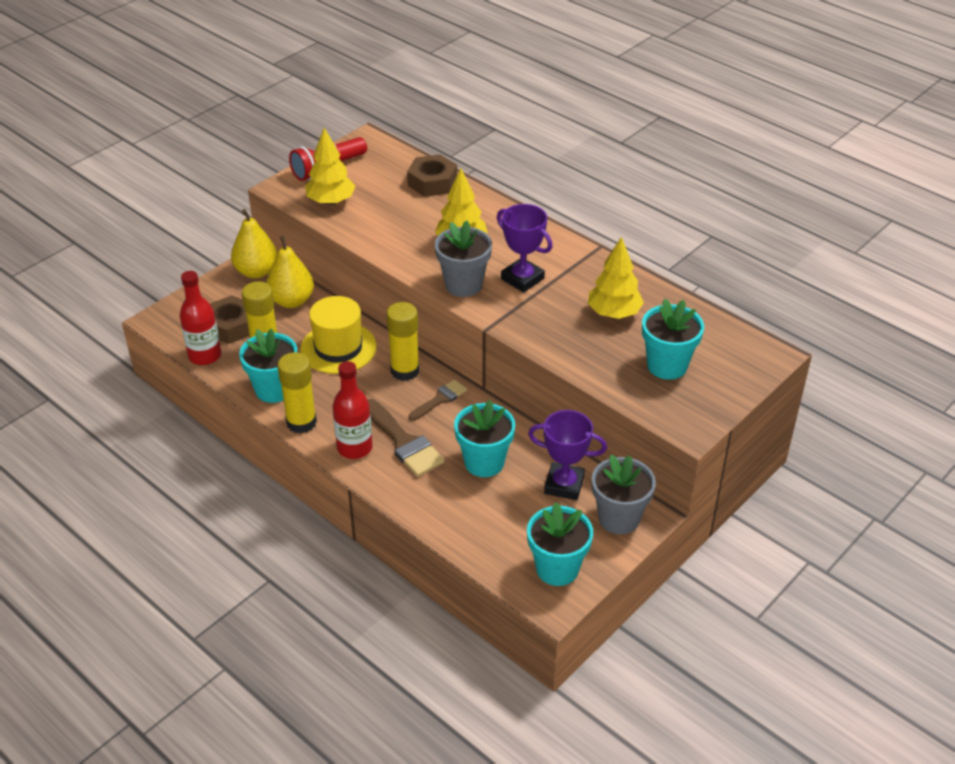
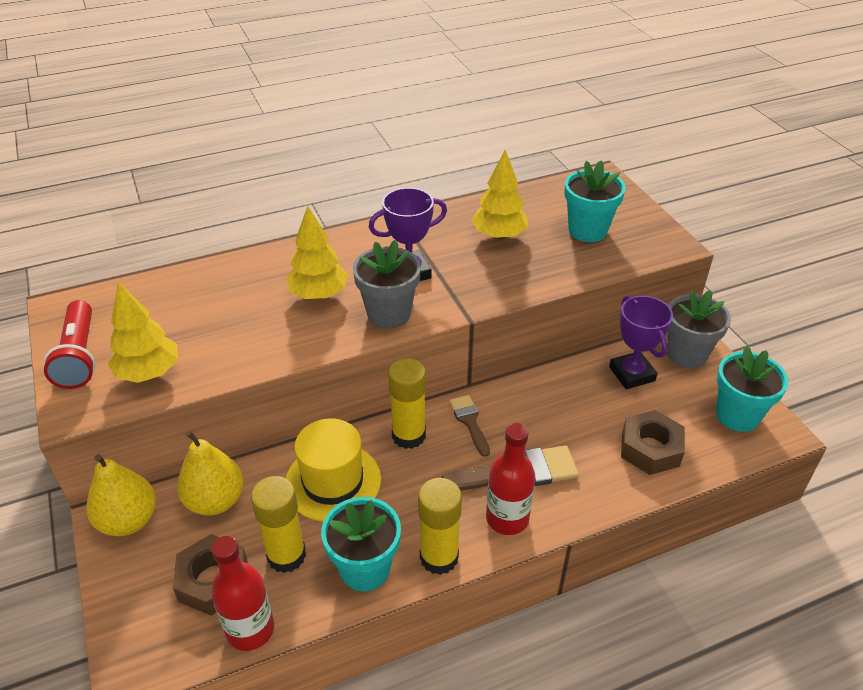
camera: 65 degrees left, 0 degrees up
brown nut [407,154,457,197] -> brown nut moved to [621,410,685,475]
turquoise flower pot [454,400,515,477] -> none
purple trophy [528,410,607,500] -> purple trophy turned 60 degrees counterclockwise [609,296,673,389]

